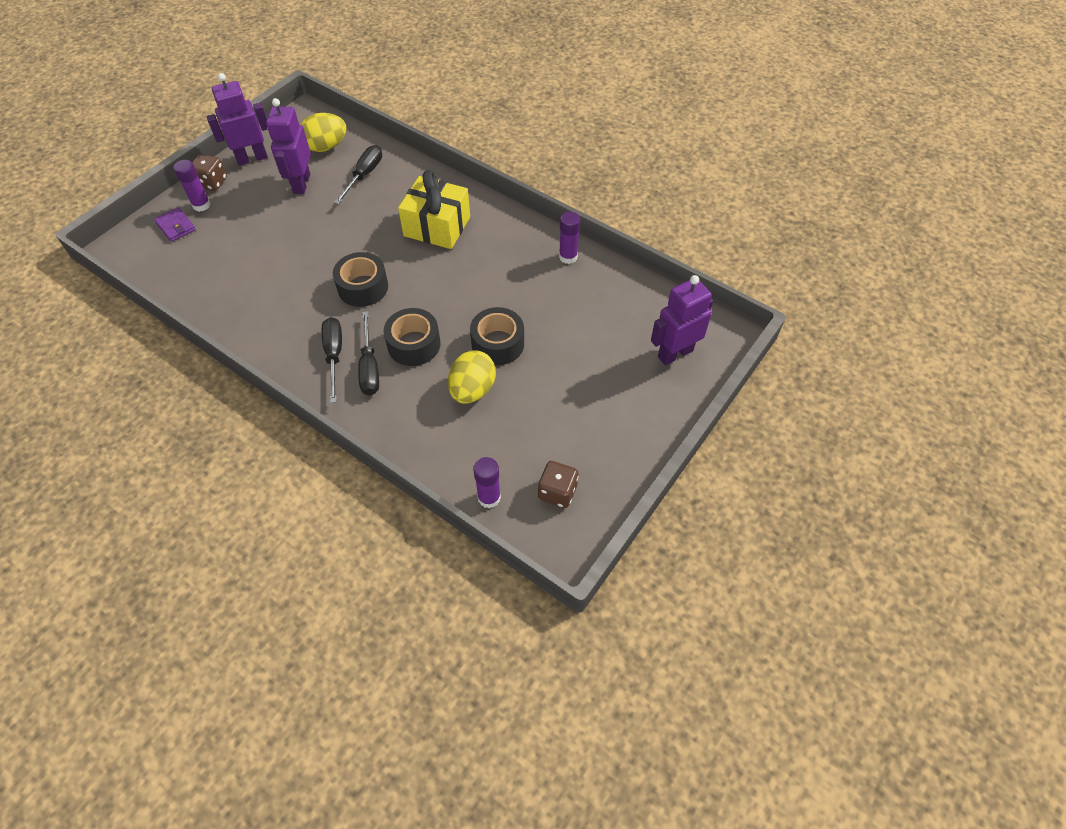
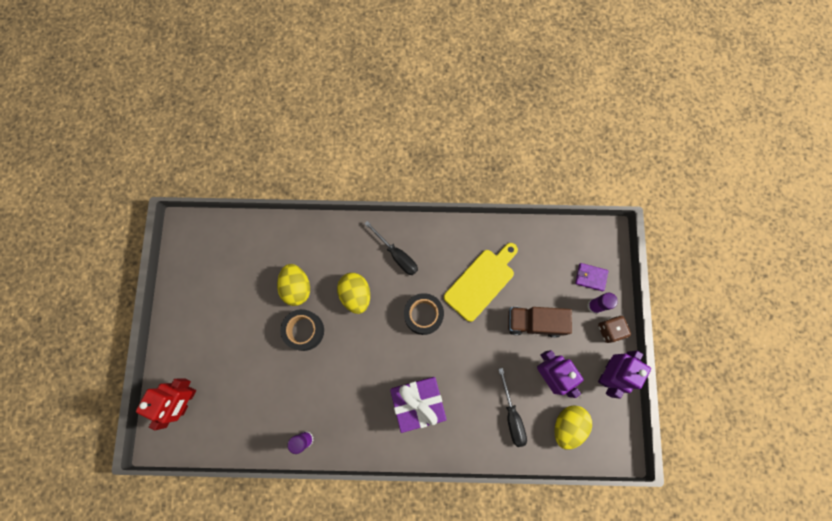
camera: 145 degrees right, 20 degrees up
black screwdriver [358,311,379,395] -> none
black tape [384,308,441,366] -> yellow egg [337,273,370,314]
yellow gift [398,170,470,249] -> purple gift [390,377,447,433]
purple glue stick [473,457,501,508] -> none
brown dice [538,461,578,508] -> none
purple robot [651,275,713,365] -> red robot [136,378,196,430]
none -> yellow cutting board [444,243,518,322]
none -> brown truck [508,307,572,338]

